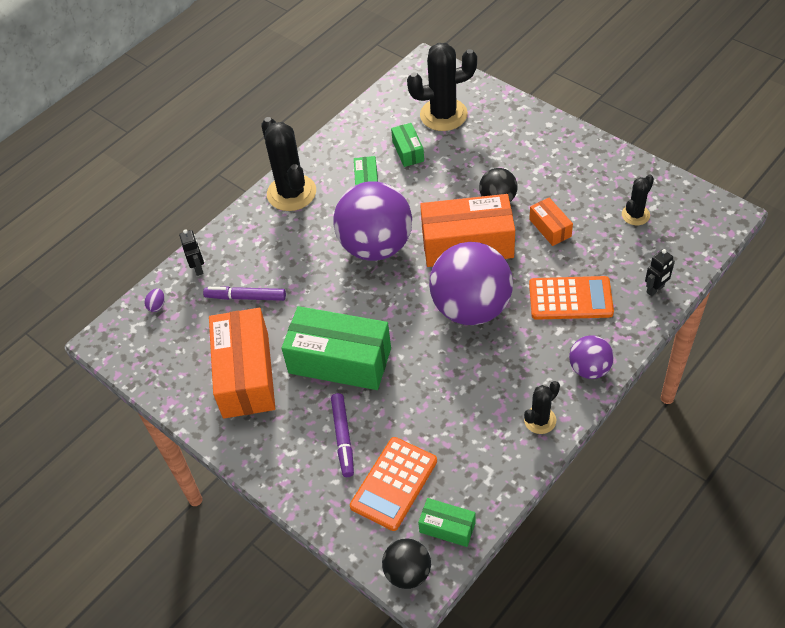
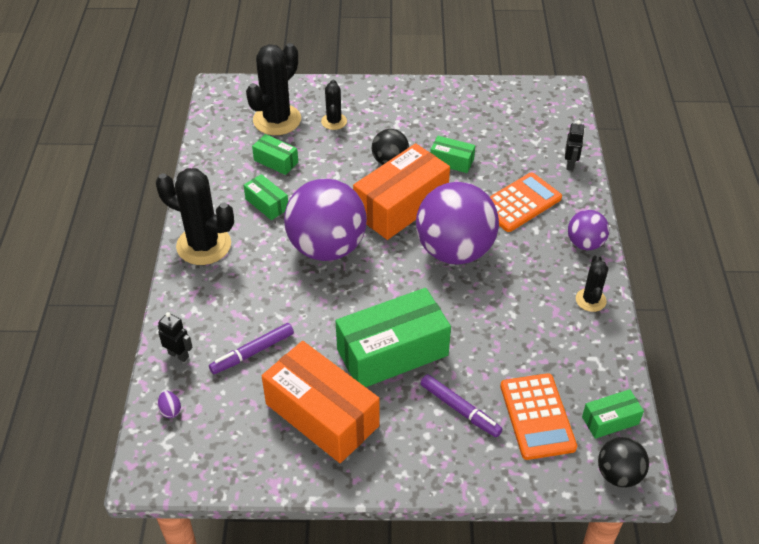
camera: 45 degrees left, 5 degrees down
orange box [529,197,573,246] -> green box [430,136,475,173]
black cactus [622,174,654,225] -> black cactus moved to [321,80,347,130]

